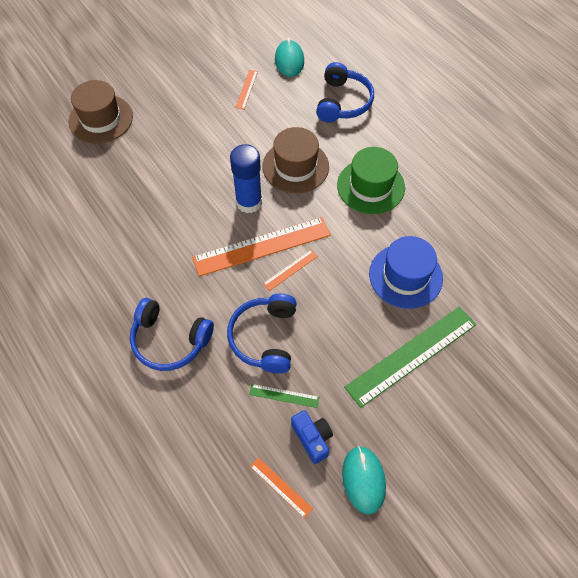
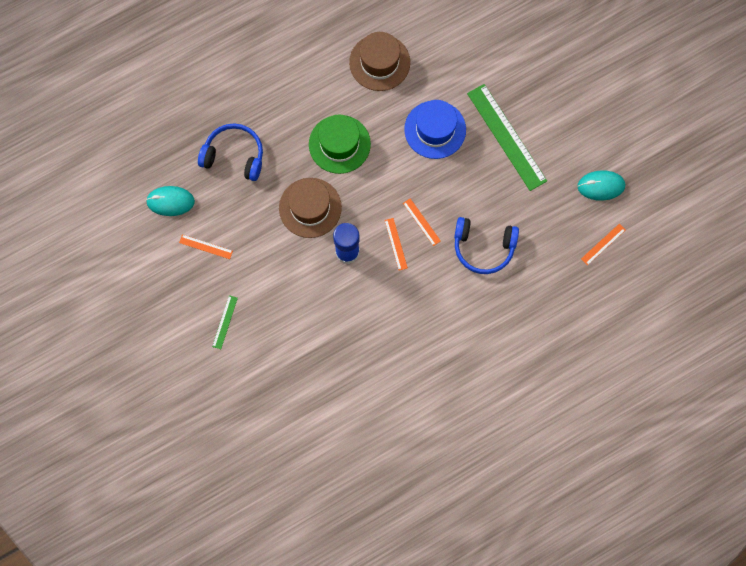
camera: 85 degrees left, 15 degrees up
brown hat [68,80,133,144] -> brown hat moved to [349,32,410,91]
blue headphones [130,298,214,371] -> none
orange ruler [192,217,331,277] -> orange ruler [385,218,408,271], size x0.44
green ruler [249,384,319,408] -> green ruler moved to [212,295,238,349]
blue camera [291,410,333,464] -> none

